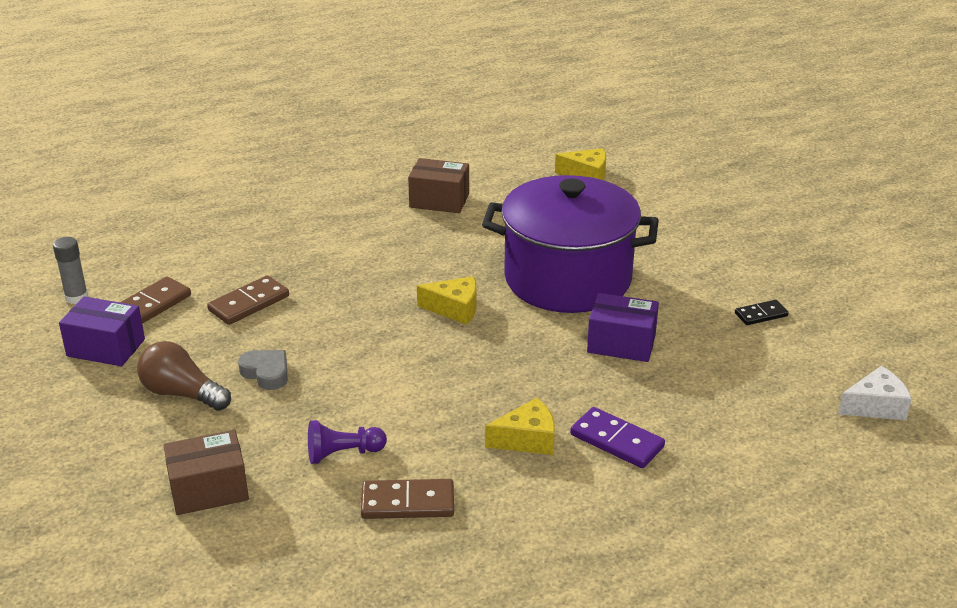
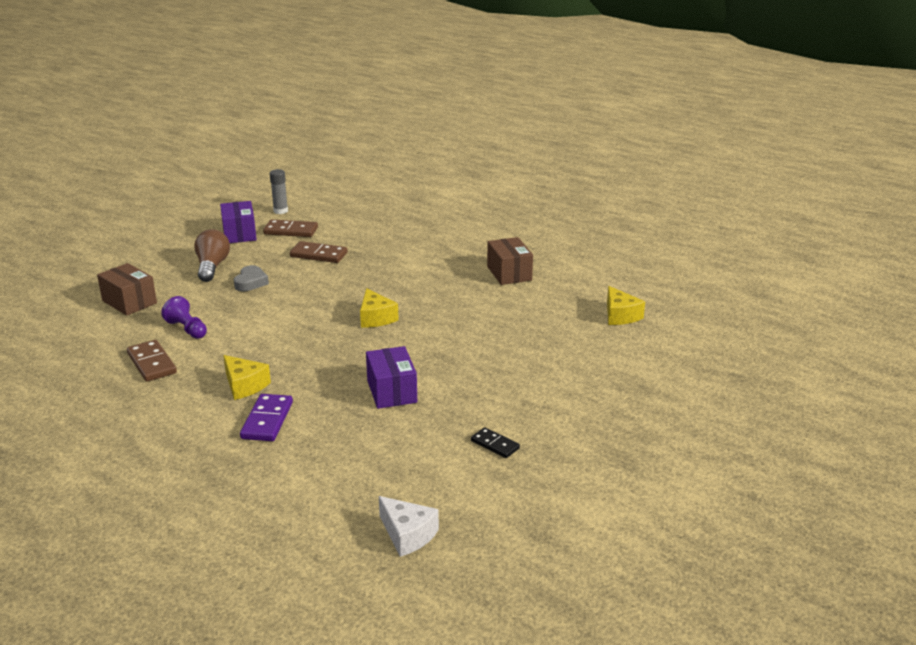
camera: 60 degrees right, 5 degrees down
purple pot [482,175,659,313] -> none

